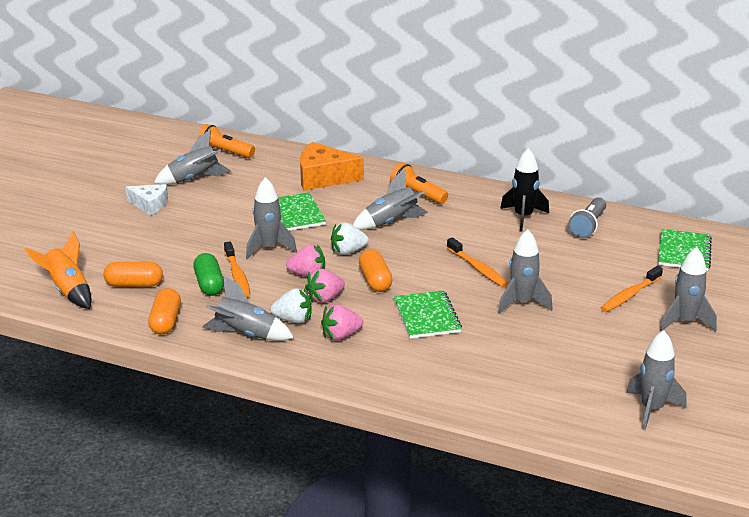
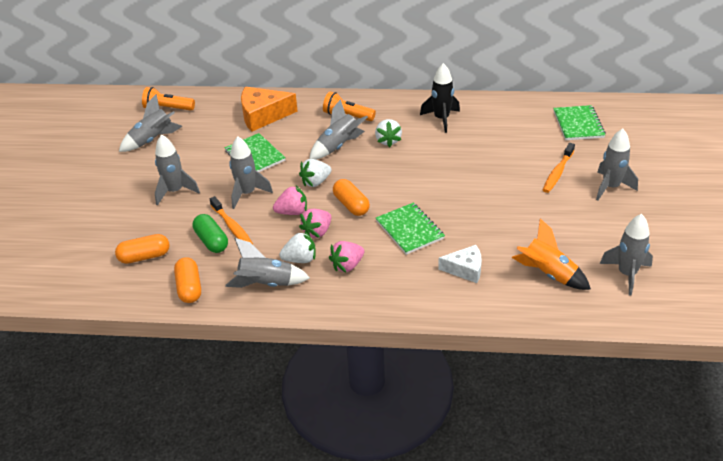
camera: 15 degrees left, 10 degrees up
orange rocket [24,231,92,309] -> orange rocket moved to [512,218,591,290]
white cheese [126,184,168,215] -> white cheese moved to [438,245,482,283]
orange toothbrush [447,237,508,287] -> none
grey rocket [498,229,553,314] -> grey rocket moved to [155,134,200,206]
grey flashlight [568,197,606,238] -> none
none -> white strawberry [375,119,402,147]

